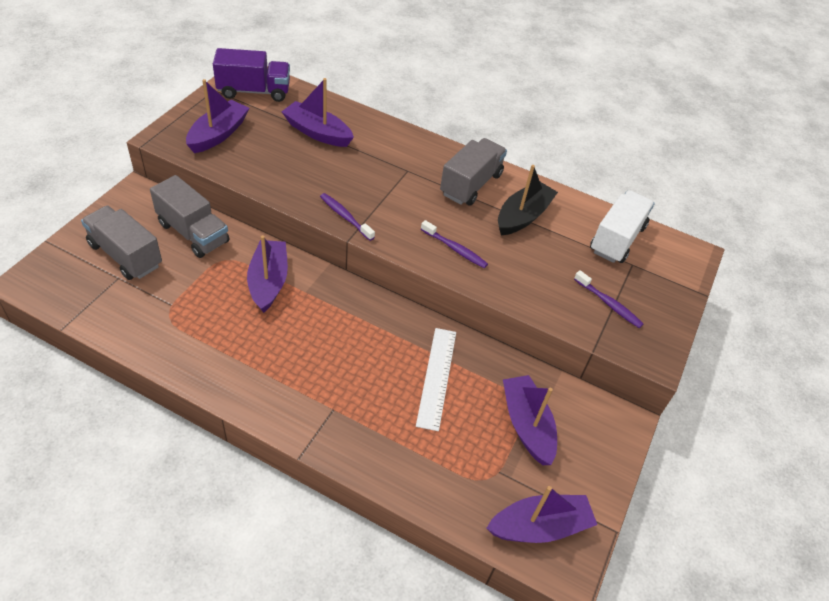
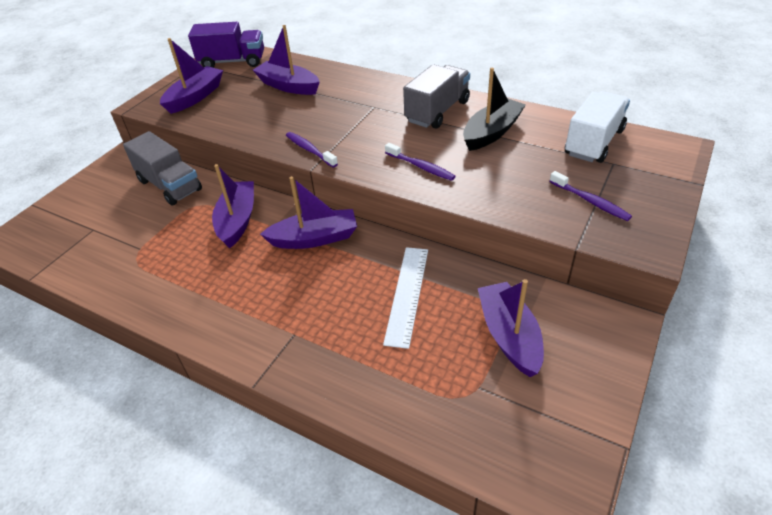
camera: 10 degrees right, 5 degrees down
grey truck [81,206,162,280] -> none
purple boat [486,486,597,543] -> purple boat moved to [260,176,357,249]

